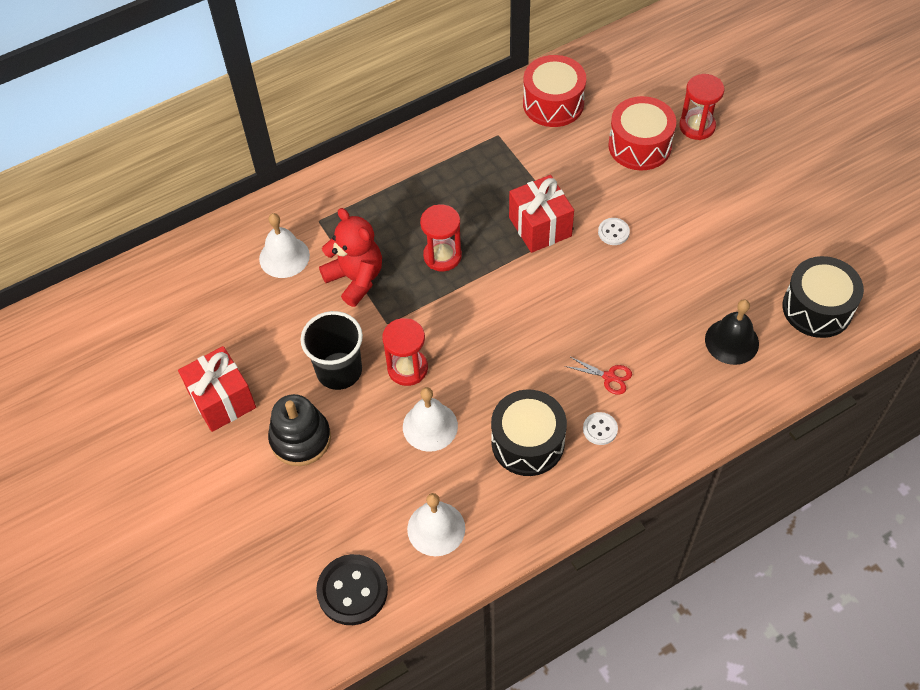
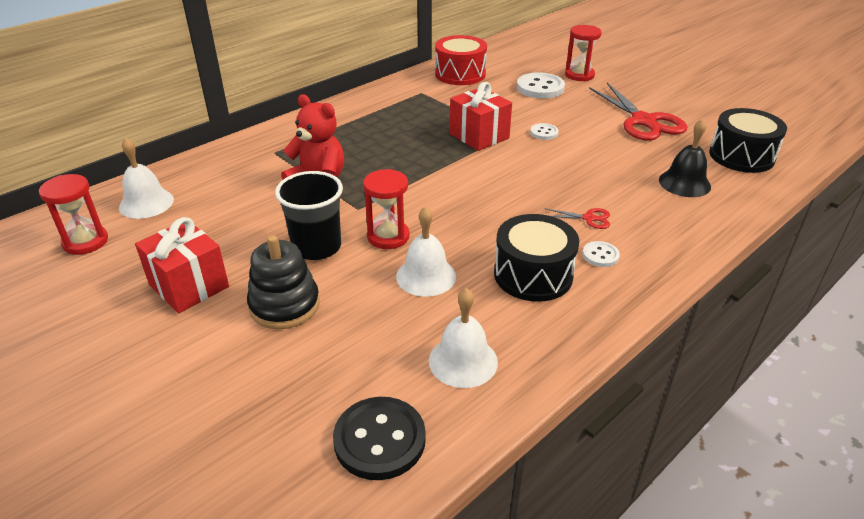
camera: 15 degrees left, 20 degrees down
white bell [259,213,310,278] -> white bell moved to [119,138,174,219]
red hourglass [420,205,462,271] -> red hourglass moved to [39,174,108,255]
red drum [608,96,676,170] -> white button [517,72,565,99]
none -> red scissors [589,83,687,141]

